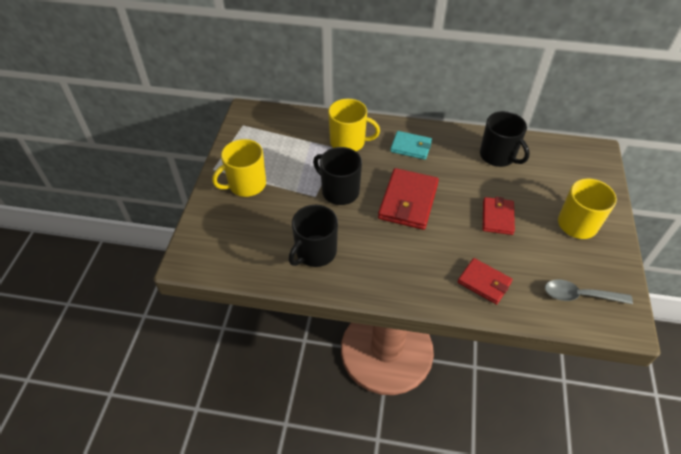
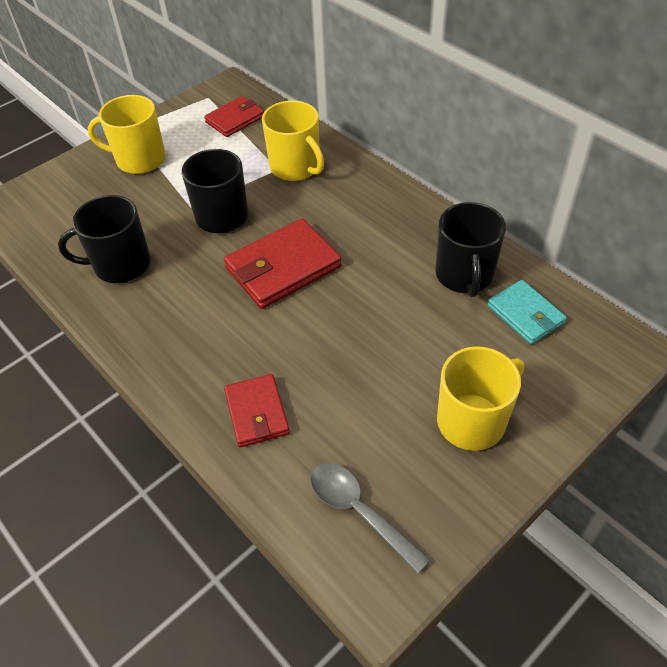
camera: 40 degrees right, 0 degrees up
turquoise wallet [390,131,432,160] -> turquoise wallet moved to [487,280,567,345]
red wallet [483,197,515,235] -> red wallet moved to [204,96,264,137]

